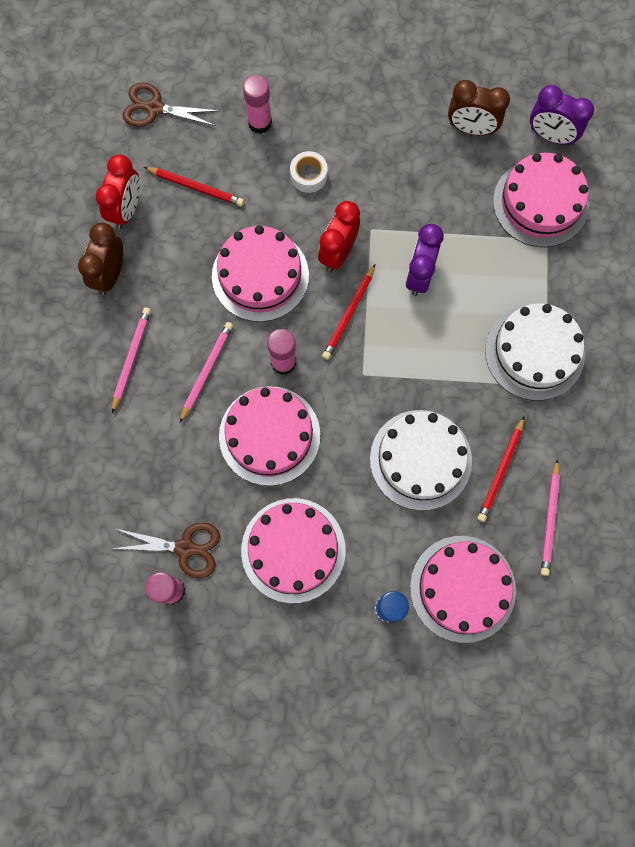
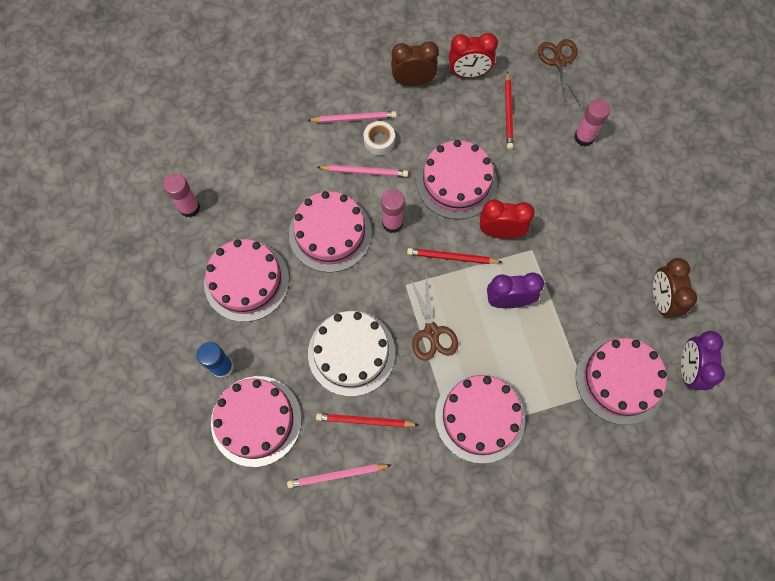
camera: 70 degrees right, 5 degrees down
brown scissors [111,523,220,578] -> brown scissors moved to [410,276,458,361]
white tape [290,151,328,193] -> white tape moved to [364,121,395,155]
white cake [485,304,585,401] -> pink cake [435,373,525,463]

